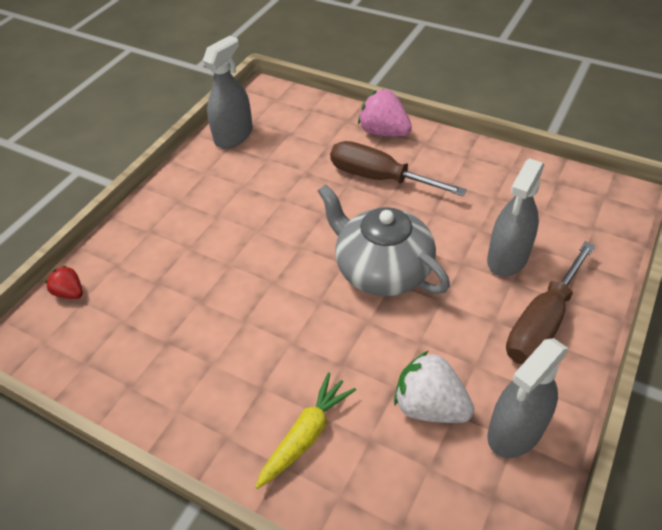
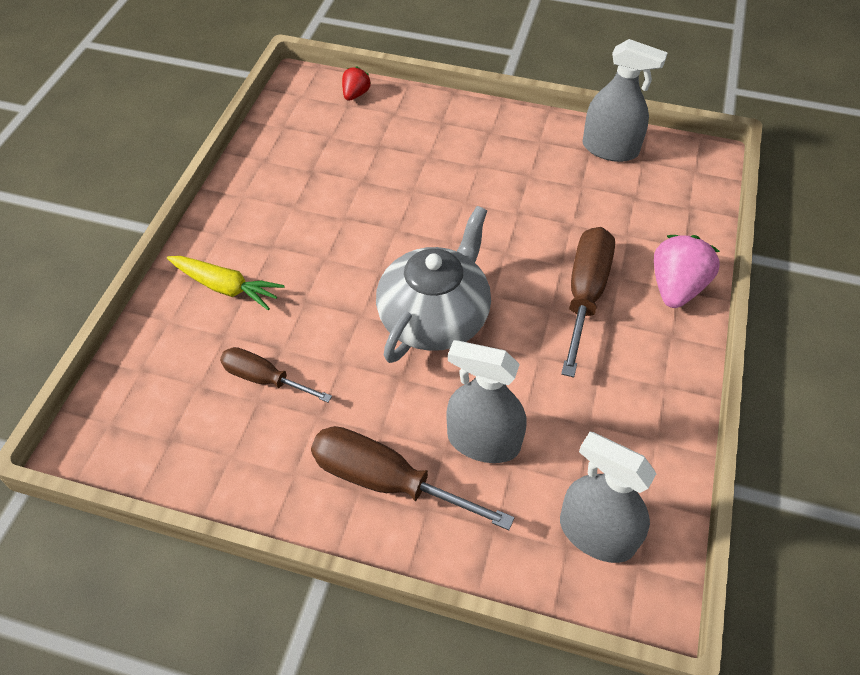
camera: 75 degrees right, 5 degrees up
white strawberry [394,351,474,423] -> brown screwdriver [220,347,332,402]
grey spray bottle [487,338,569,458] -> grey spray bottle moved to [560,432,656,563]

